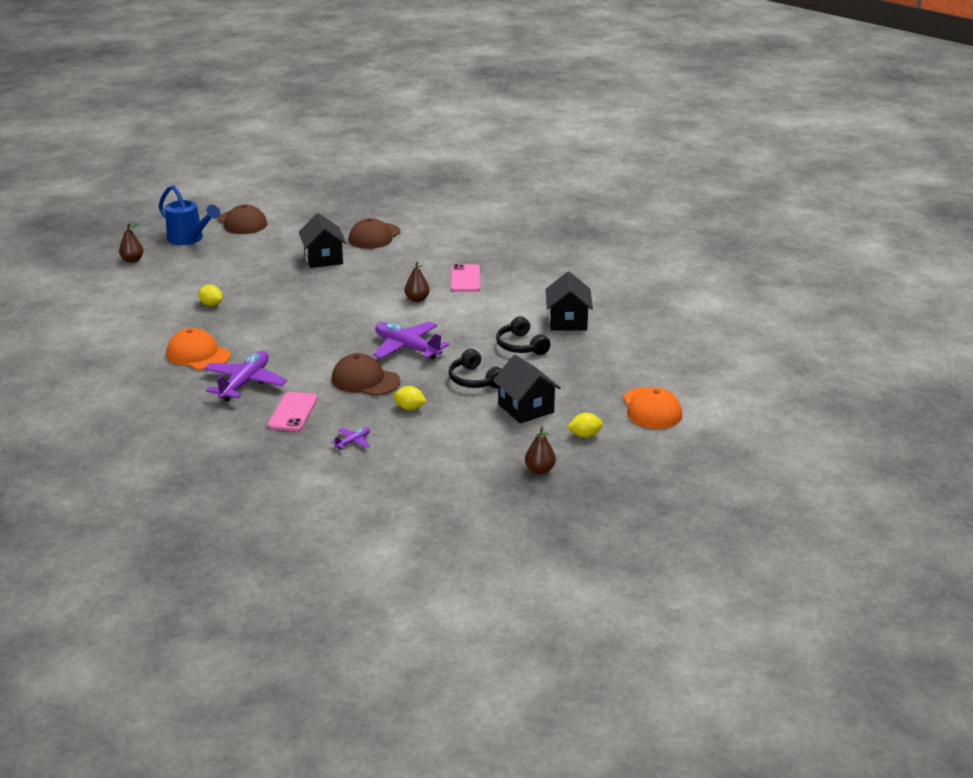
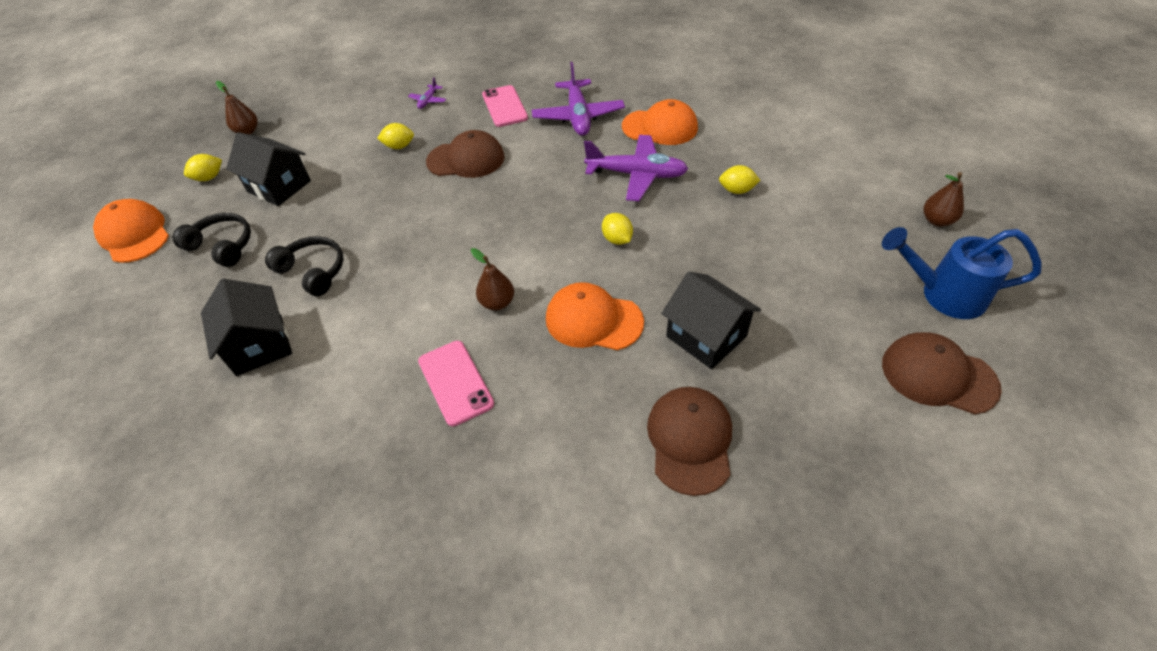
camera: 155 degrees right, 20 degrees up
purple plane [373,321,449,360] -> purple plane moved to [584,135,688,201]
black headphones [449,349,501,388] -> black headphones moved to [172,213,251,267]
none -> orange cap [546,282,644,350]
none -> yellow lemon [602,213,633,245]

